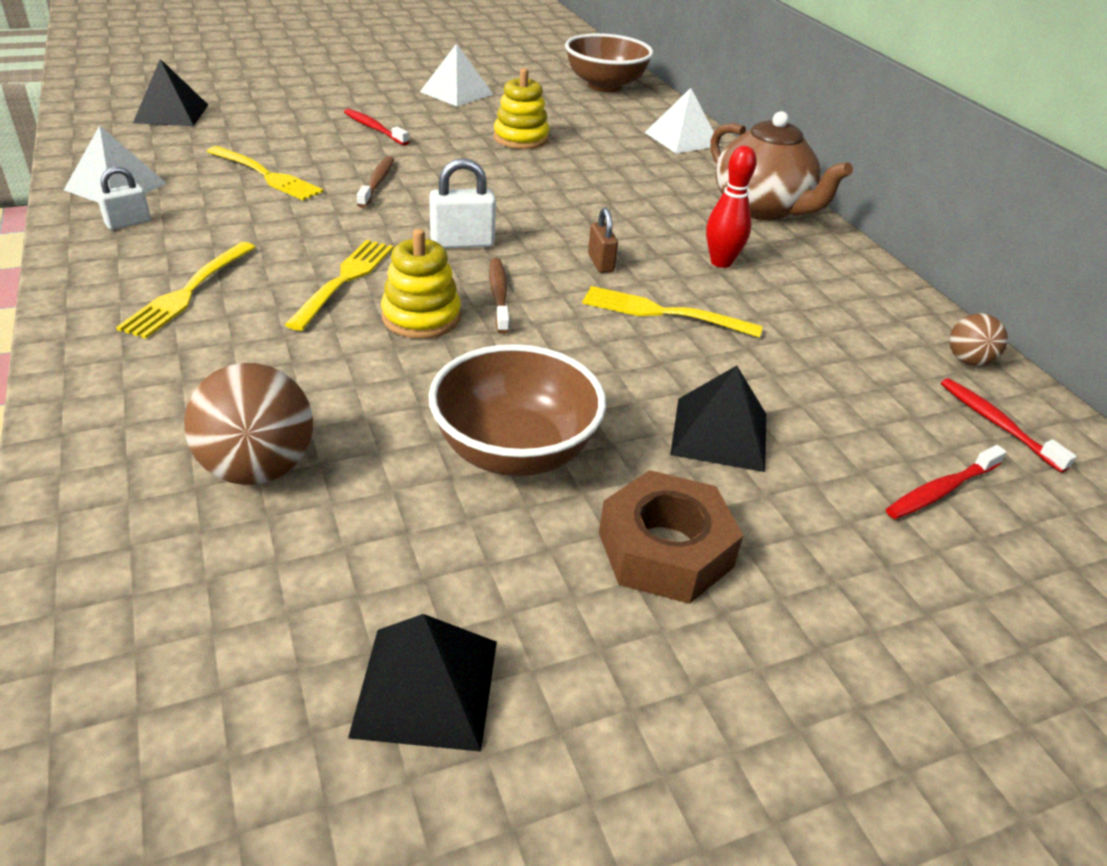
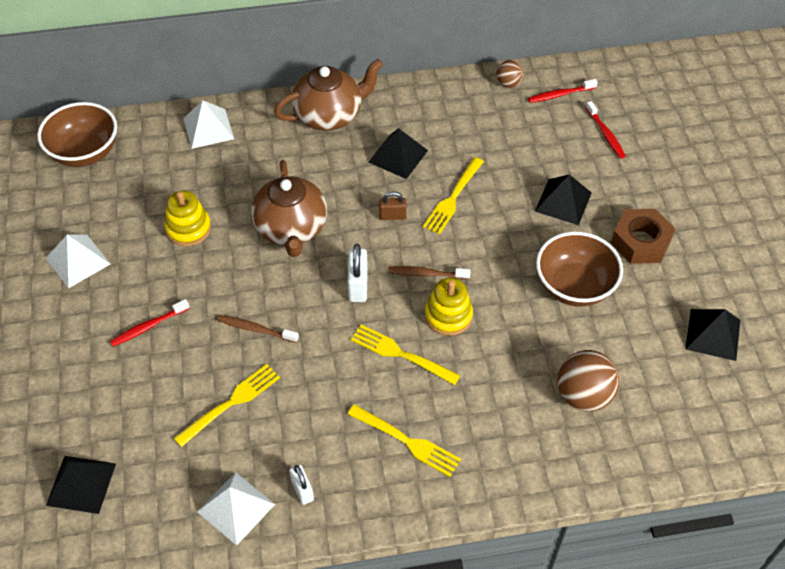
camera: 75 degrees left, 15 degrees up
red bowling pin [706,146,757,268] -> black pyramid [369,128,428,179]
none -> brown teapot [251,160,327,257]

